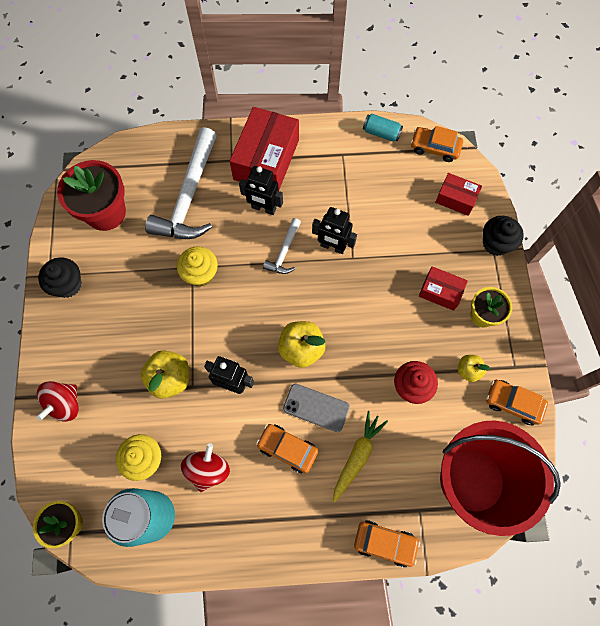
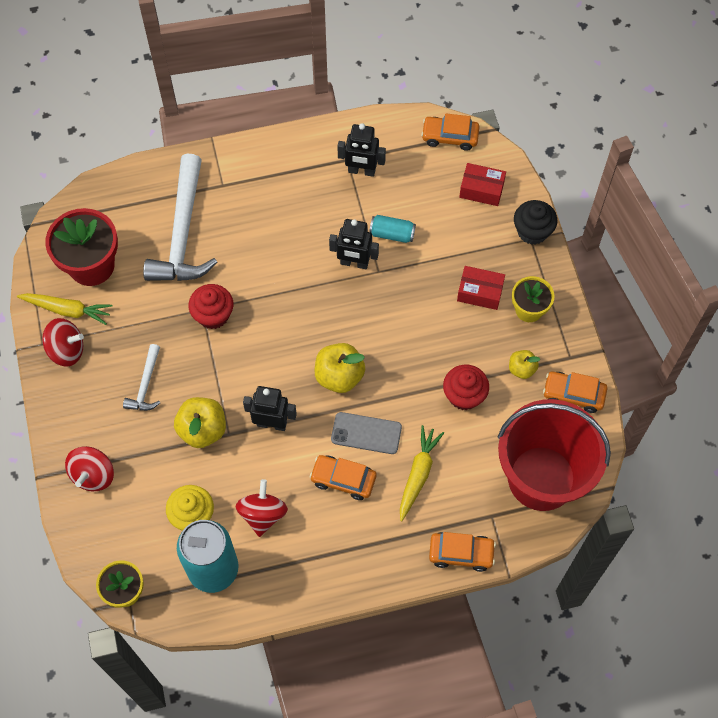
camera: 10 degrees left, 5 degrees down
black cupcake [38,257,82,298] -> red spinning top [42,318,84,366]
yellow cupcake [177,246,218,287] -> red cupcake [188,284,233,329]
red box [230,107,299,190] -> none
black robot [239,166,283,215] -> black robot moved to [337,123,386,177]
white hammer [263,218,301,274] -> white hammer moved to [123,344,160,411]
turquoise can [363,114,403,141] -> turquoise can moved to [369,215,416,243]
none -> yellow carrot [17,293,113,325]

